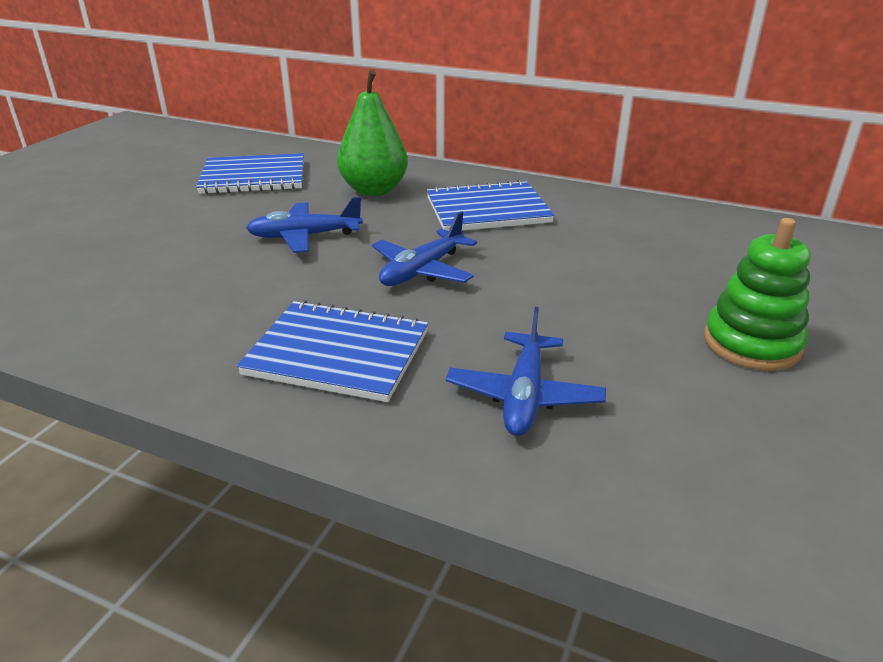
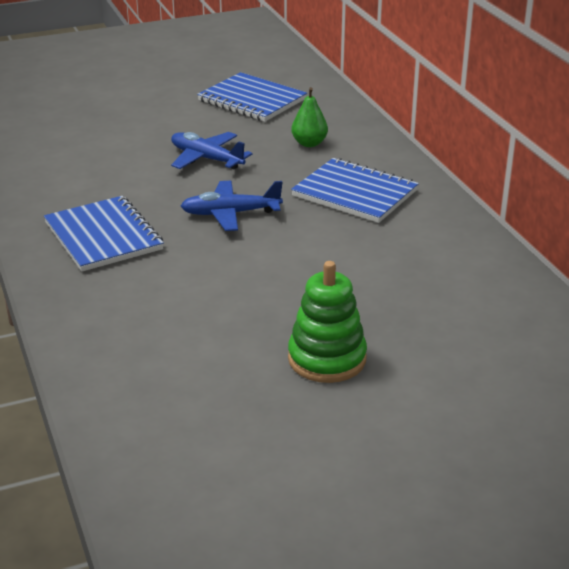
camera: 45 degrees right, 0 degrees up
green pear [337,70,408,196] -> green pear [291,87,328,147], size x0.58
blue plane [446,307,606,436] -> none

